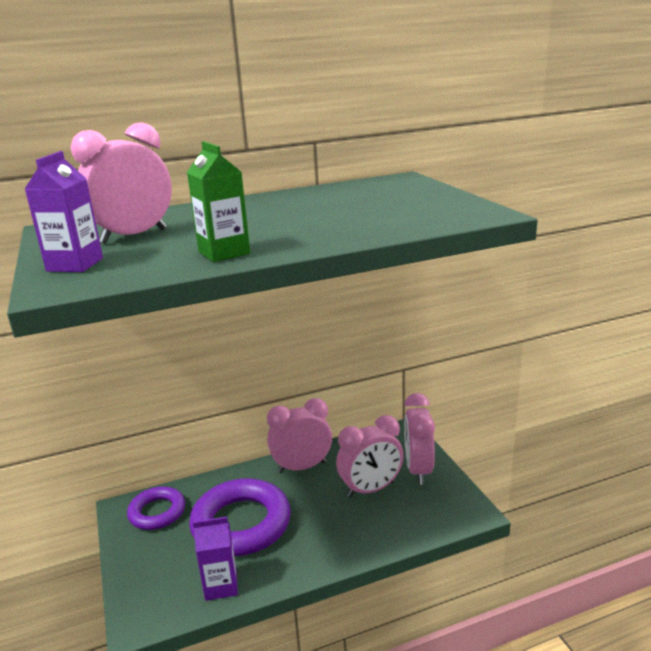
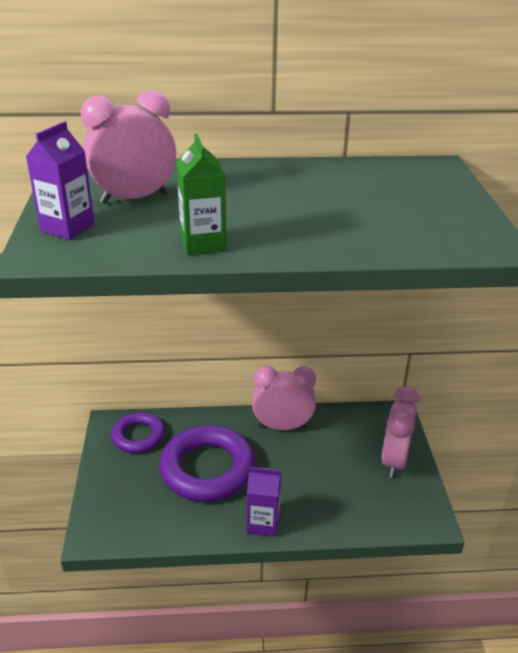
camera: 15 degrees right, 10 degrees up
purple carton [193,517,238,601] -> purple carton moved to [247,467,281,537]
pink clock [336,415,404,498] -> none

